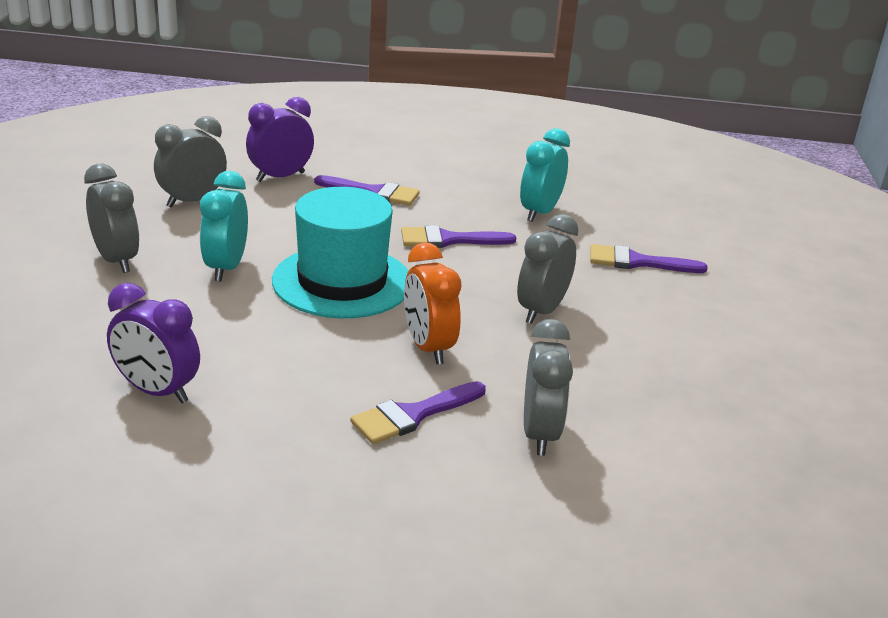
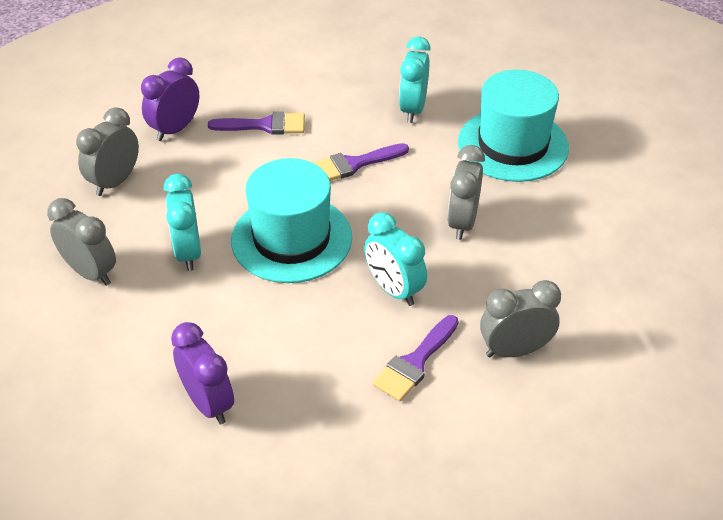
camera: 15 degrees left, 15 degrees up
purple clock [107,283,200,403] -> purple clock turned 135 degrees counterclockwise [171,322,234,424]
orange clock [404,242,461,364] -> turquoise clock [364,212,427,306]
grey clock [524,319,573,456] -> grey clock turned 90 degrees counterclockwise [480,280,561,357]
purple brush [590,244,708,273] -> turquoise hat [458,70,569,182]

